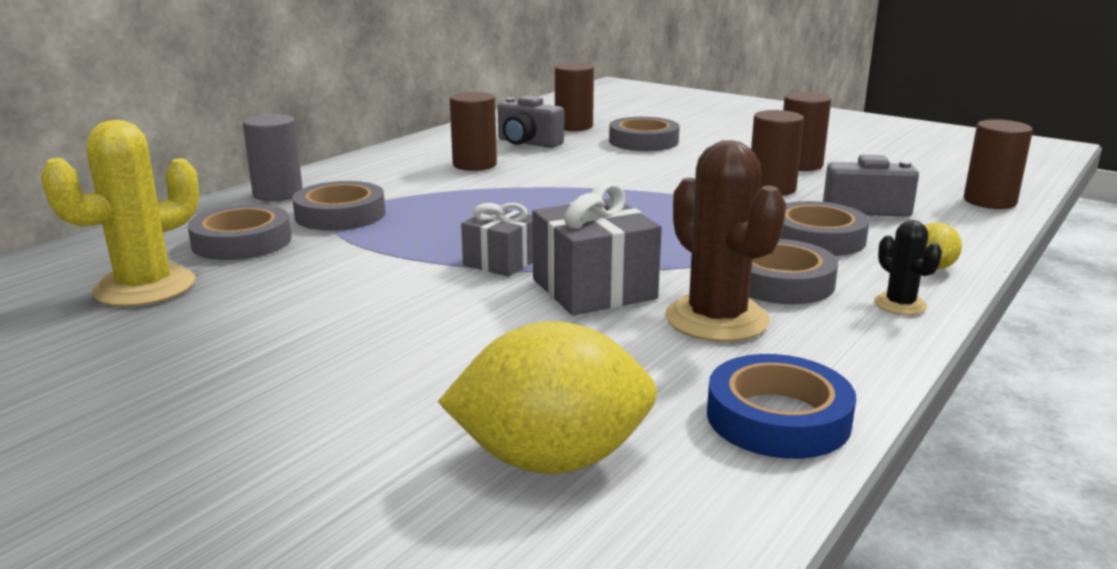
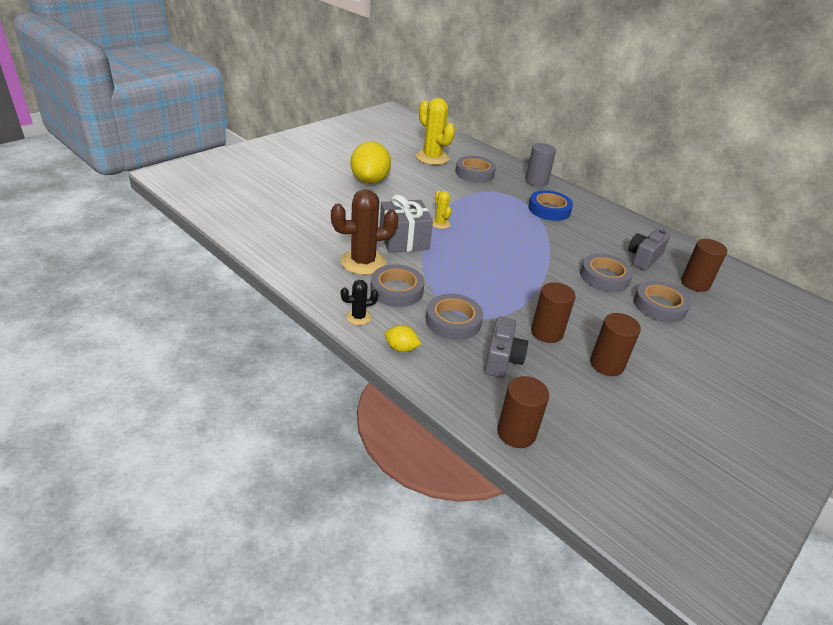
camera: 95 degrees right, 15 degrees up
grey tape [292,181,385,231] -> grey tape moved to [580,253,633,292]
yellow lemon [438,321,657,474] -> yellow lemon moved to [351,141,391,184]
brown cylinder [450,92,497,171] -> none
grey gift [461,203,533,277] -> yellow cactus [432,190,451,229]
blue tape [707,354,856,459] -> blue tape moved to [528,190,573,221]

